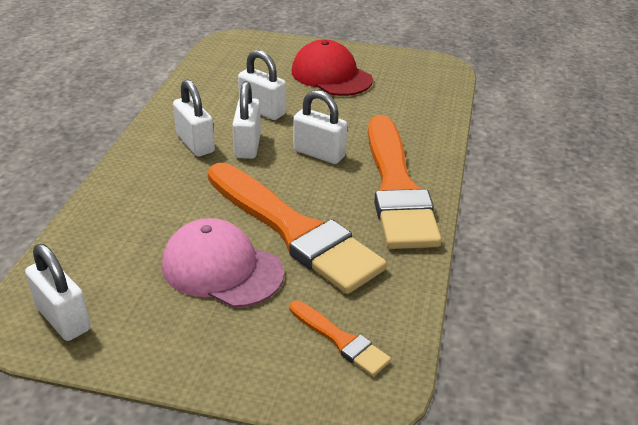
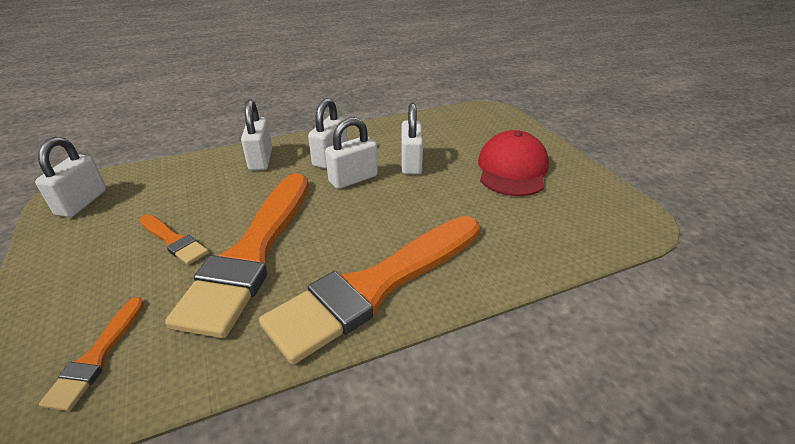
camera: 55 degrees right, 0 degrees up
pink cap [162,218,284,308] -> orange brush [139,214,209,265]
white padlock [293,90,347,164] -> white padlock moved to [241,100,272,171]

